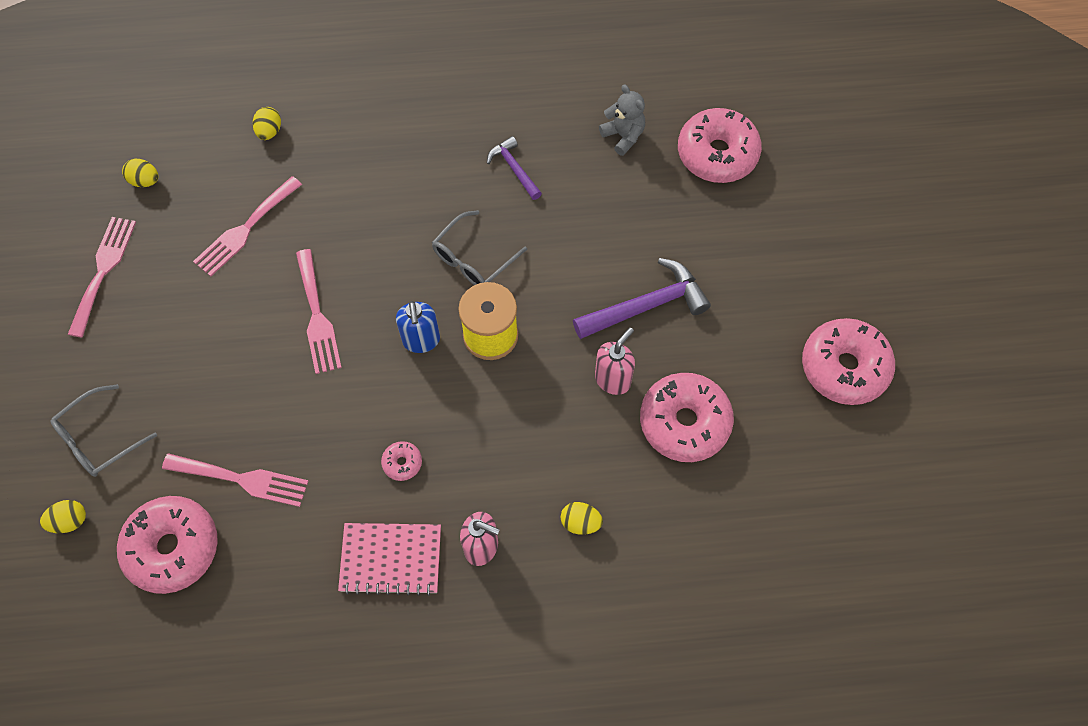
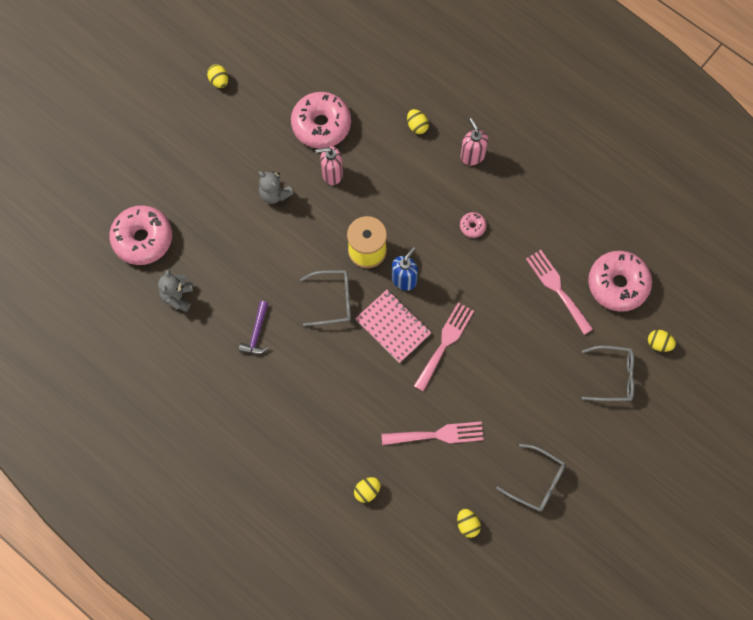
camera: 135 degrees left, 5 degrees up
pink fork [68,217,136,338] -> grey glasses [496,444,566,512]
pink notebook [338,523,441,596] -> pink notebook moved to [355,290,431,363]
purple hammer [573,258,711,339] -> grey teddy bear [259,171,294,204]
pink donut [802,318,895,405] -> yellow egg [207,64,228,88]

